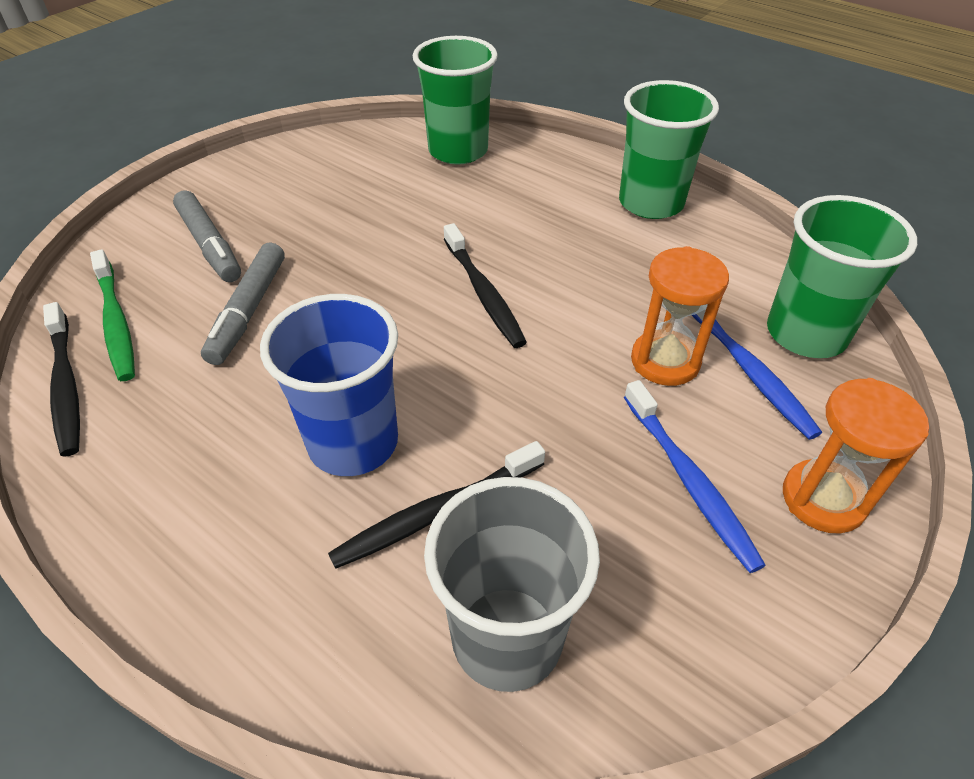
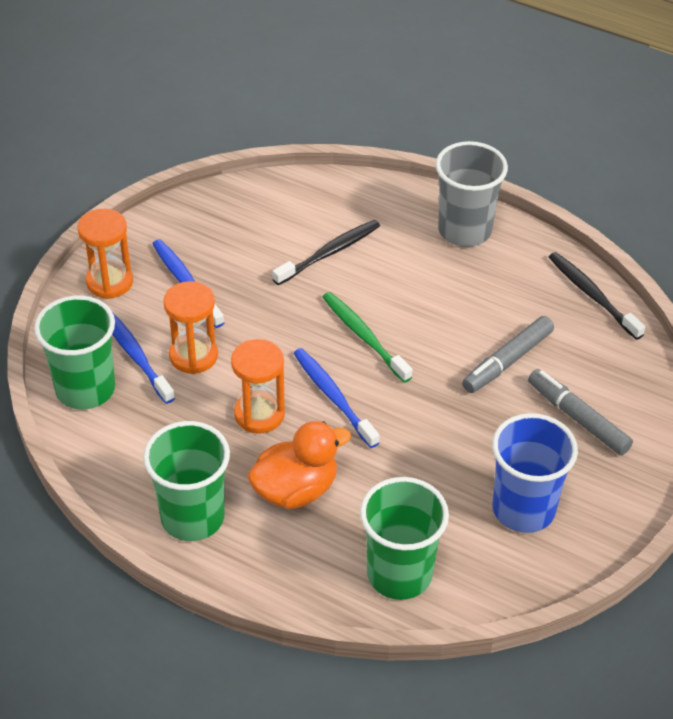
camera: 170 degrees right, 0 degrees up
green toothbrush [90,249,135,381] -> green toothbrush moved to [323,292,412,383]
grey marker [201,243,285,365] -> grey marker turned 135 degrees counterclockwise [462,316,554,393]
blue cup [260,294,398,476] -> blue cup moved to [492,413,578,533]
grey cup [424,477,600,692] -> grey cup moved to [436,141,508,247]
black toothbrush [444,223,527,348] -> blue toothbrush [293,348,380,448]
none -> orange hourglass [231,339,285,434]
none -> orange duck [247,421,351,509]

